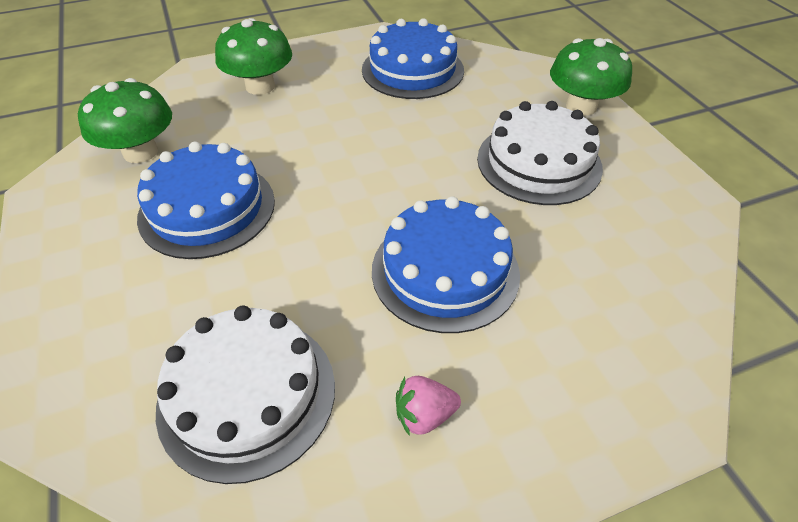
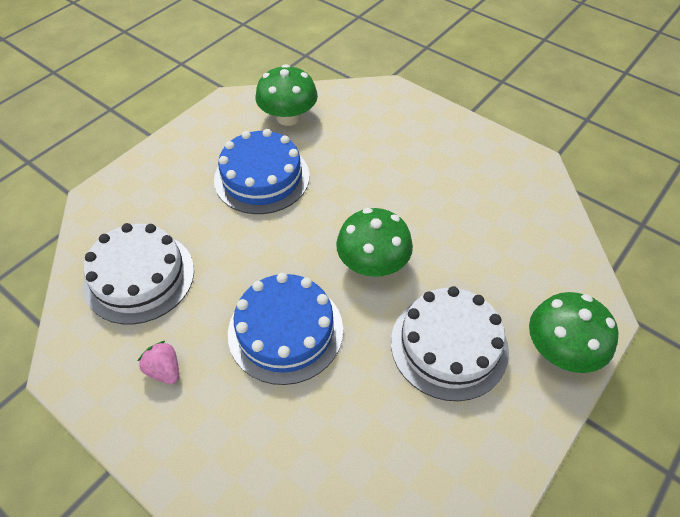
camera: 60 degrees right, 5 degrees up
green mushroom [215,18,292,95] -> green mushroom moved to [336,208,413,277]
blue cake [362,18,464,99] -> none

